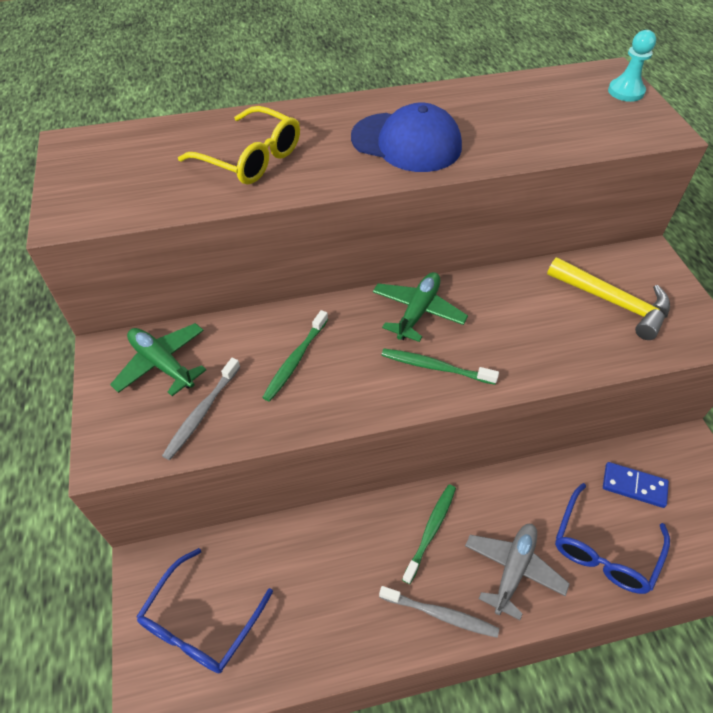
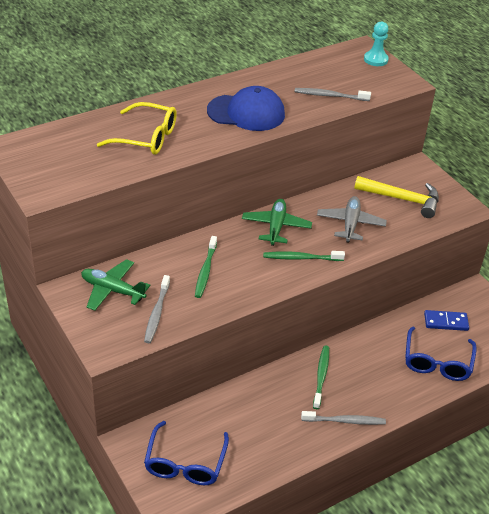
camera: 20 degrees left, 10 degrees down
grey plane [465,524,570,620] -> grey plane moved to [317,196,387,243]
none -> grey toothbrush [294,88,371,101]

